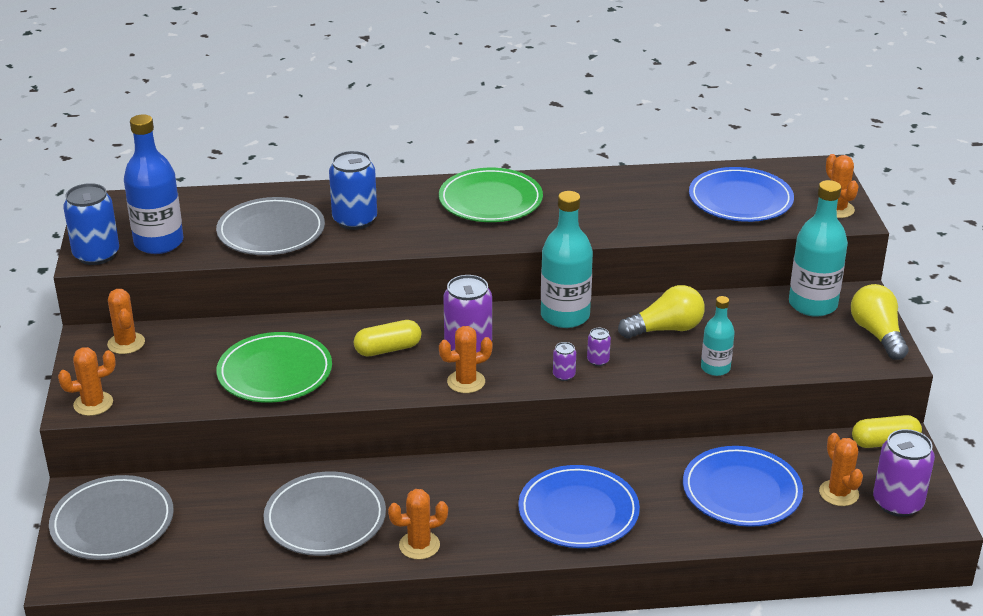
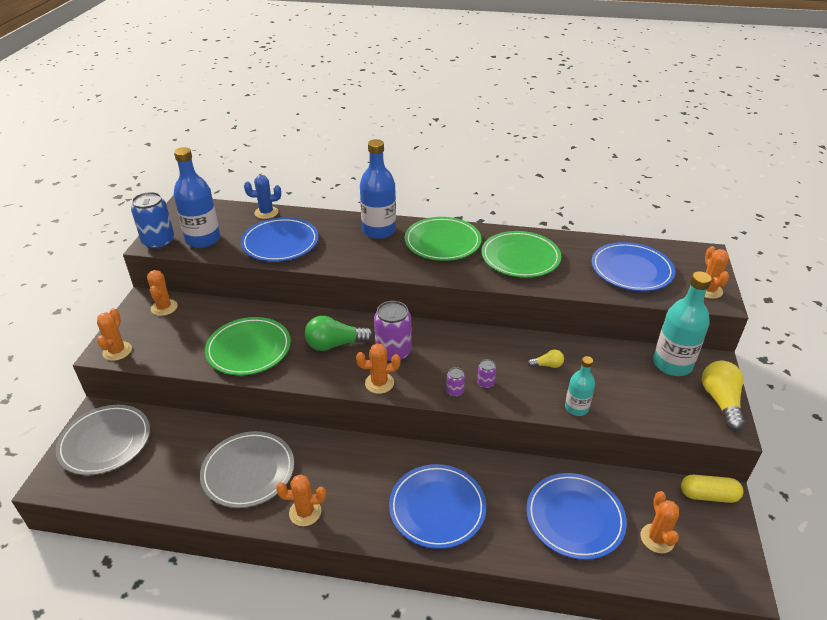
camera: 15 degrees right, 5 degrees up
orange cactus [58,347,116,416] -> orange cactus turned 75 degrees counterclockwise [97,308,132,361]
grey plate [216,197,325,255] -> blue plate [241,217,319,262]
blue can [329,151,377,230] -> none
yellow capsule [354,320,422,357] -> green light bulb [305,316,374,351]
turquoise bottle [541,191,593,328] -> none
yellow light bulb [618,285,705,338] -> yellow light bulb [528,349,564,368], size x0.51
purple can [873,429,935,517] -> none
none -> blue cactus [244,175,281,219]
none -> blue bottle [360,139,396,239]
none -> green plate [481,231,561,278]

